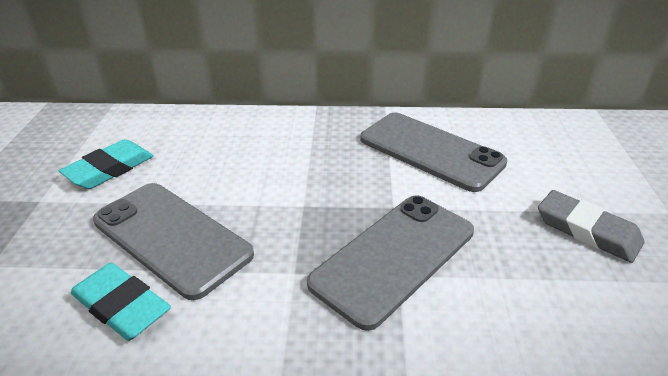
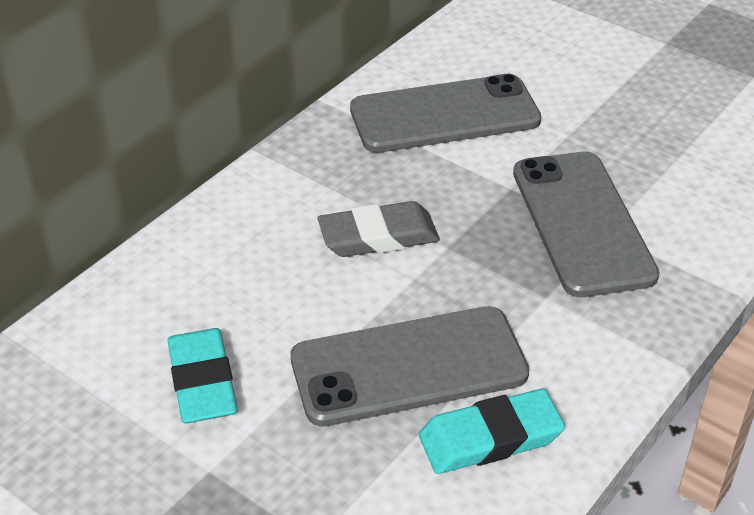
camera: 55 degrees left, 5 degrees up
grey eraser [538,190,645,263] -> grey eraser moved to [317,201,440,257]

